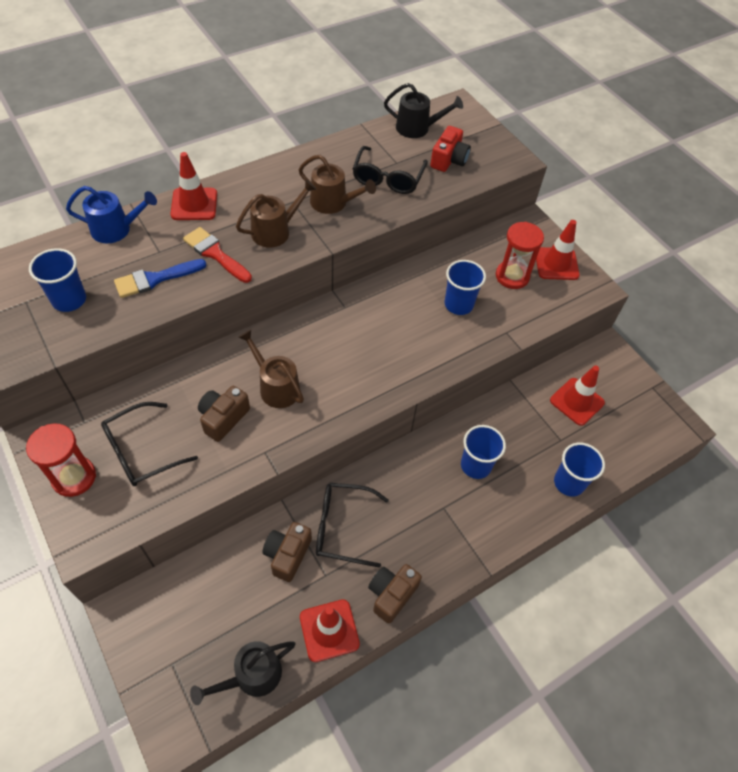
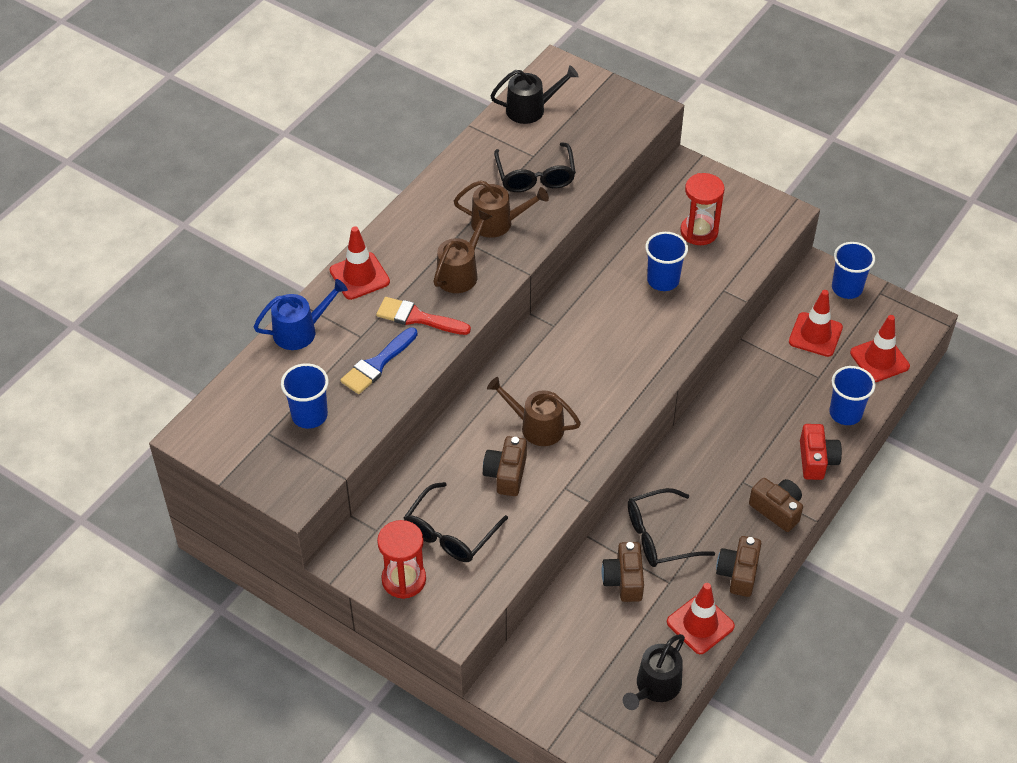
camera: 20 degrees left, 5 degrees down
red camera [430,126,471,172] -> red camera moved to [800,424,842,480]
blue cup [461,425,506,479] -> blue cup moved to [832,242,875,299]
red traffic cone [536,220,580,280] -> red traffic cone moved to [850,315,910,382]
none -> brown camera [749,478,803,532]

